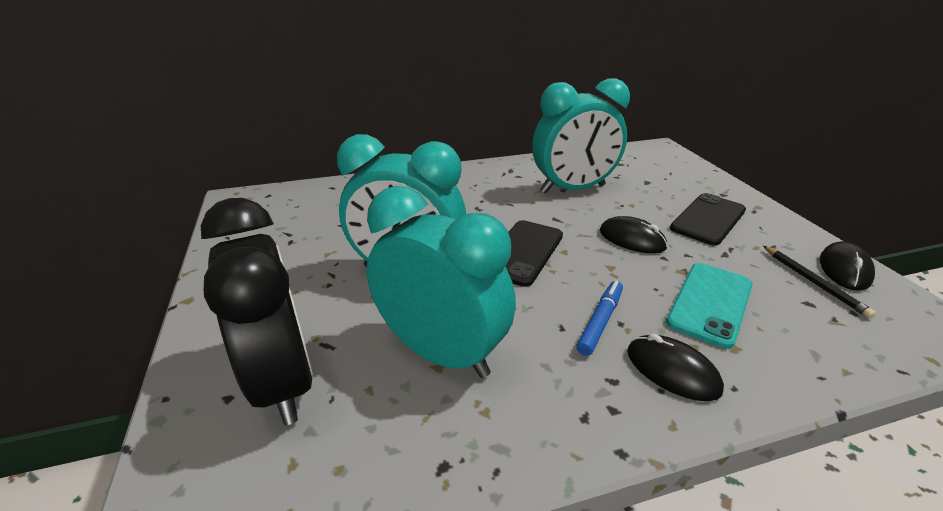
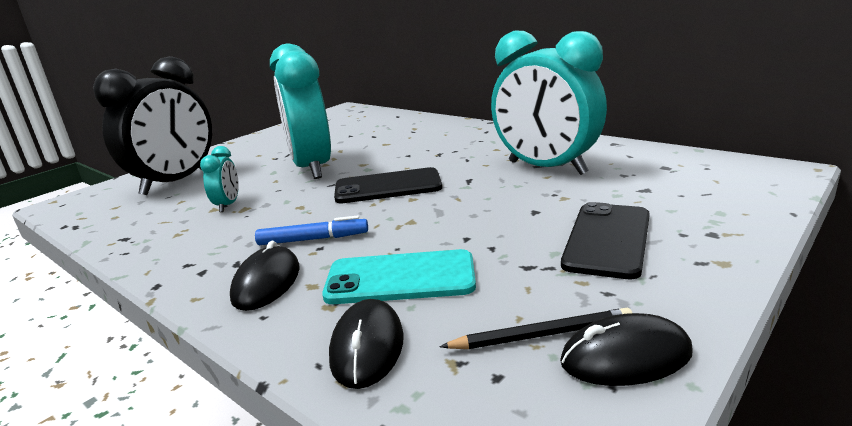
camera: 60 degrees right, 10 degrees down
turquoise clock [367,186,516,378] -> turquoise clock [200,146,239,212], size x0.43
black mouse [600,216,668,253] -> black mouse moved to [329,299,404,389]
black phone [670,193,746,246] -> black phone turned 75 degrees counterclockwise [561,202,650,279]
black pencil [763,246,876,319] -> black pencil turned 135 degrees counterclockwise [440,308,632,349]

